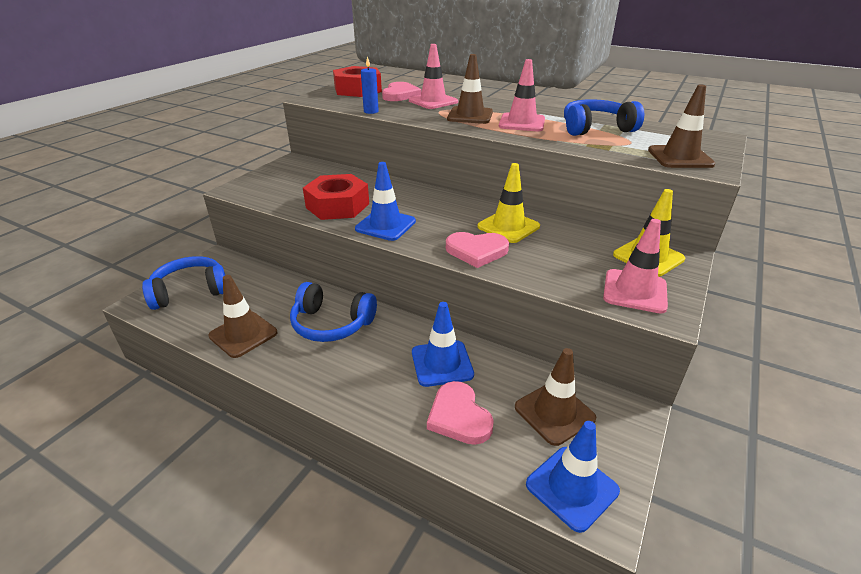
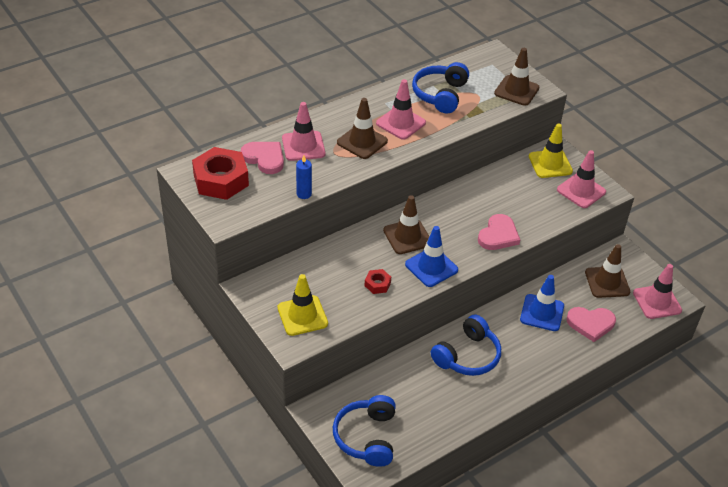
camera: 65 degrees left, 10 degrees up
brown traffic cone [208,275,277,358] -> brown traffic cone moved to [383,195,430,254]
red nut [303,174,369,220] -> red nut [365,269,391,294], size x0.46
yellow traffic cone [478,163,540,243] -> yellow traffic cone moved to [277,274,328,336]
blue traffic cone [526,421,620,533] -> pink traffic cone [633,264,682,319]

